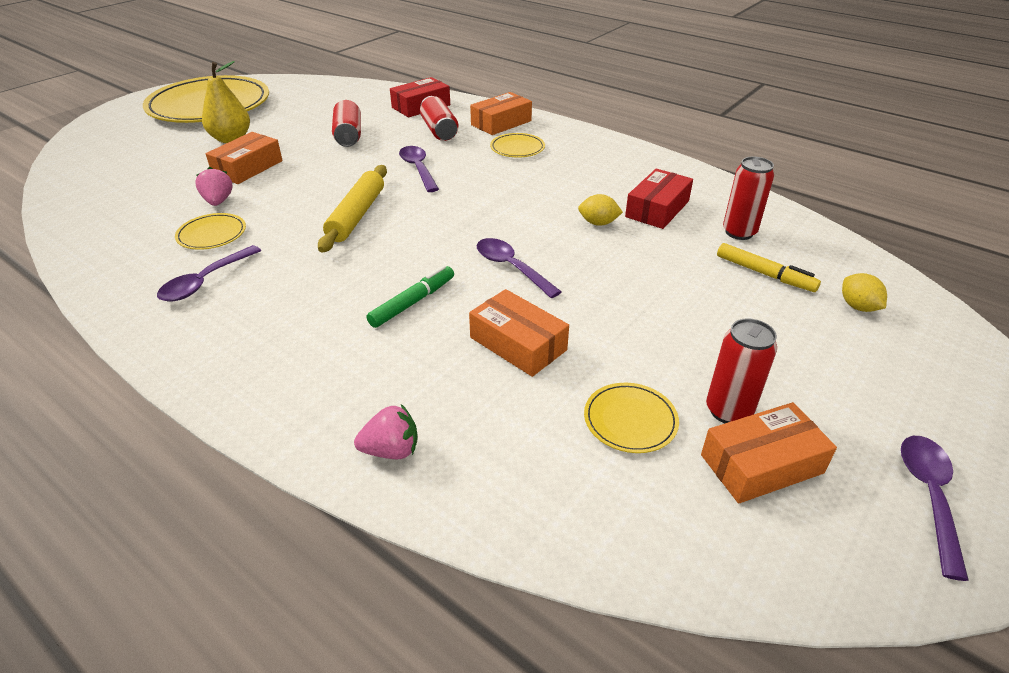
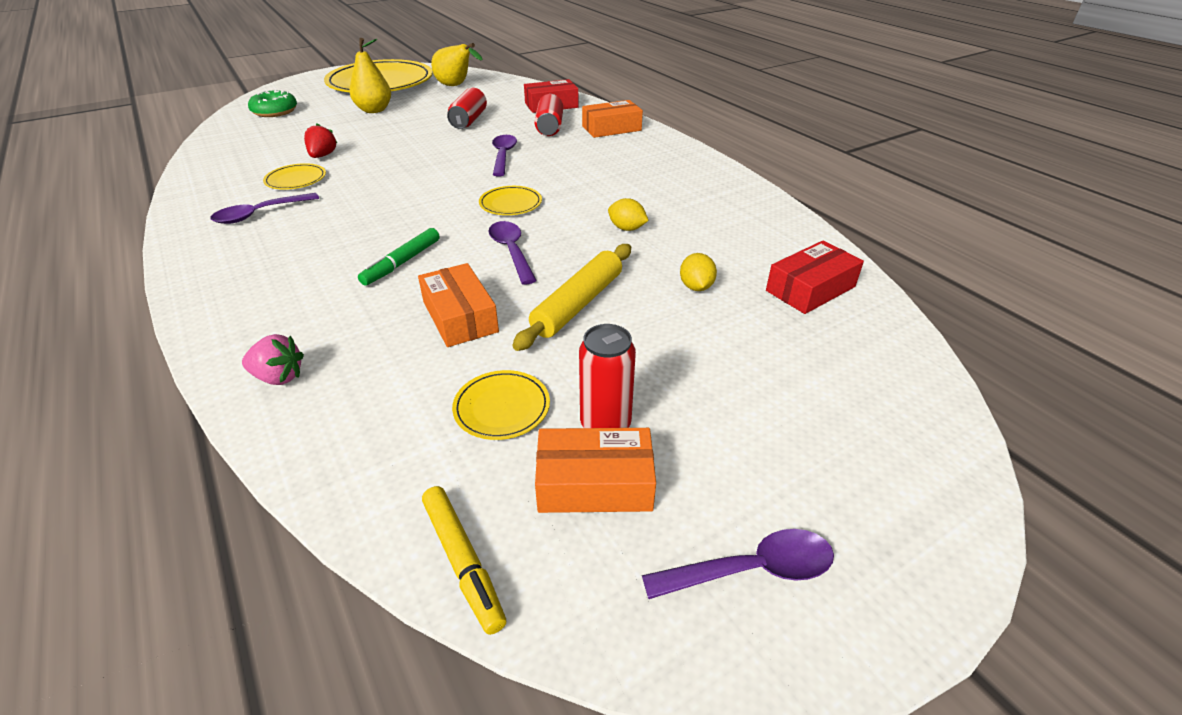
camera: 20 degrees right, 0 degrees up
pink strawberry [195,167,233,206] -> red strawberry [304,124,337,158]
orange box [206,132,283,184] -> none
yellow rolling pin [318,165,387,253] -> yellow rolling pin moved to [512,244,631,351]
green marker [367,265,454,328] -> green marker turned 150 degrees clockwise [358,228,440,286]
yellow plate [490,133,545,157] -> yellow plate moved to [479,186,542,215]
red box [625,169,693,229] -> red box moved to [766,241,864,314]
yellow marker [717,243,821,292] -> yellow marker moved to [422,486,506,635]
red can [723,157,774,240] -> none
yellow lemon [842,273,887,312] -> yellow lemon moved to [680,253,717,291]
purple spoon [901,436,969,581] -> purple spoon turned 45 degrees clockwise [642,529,834,599]
none -> green donut [248,90,297,117]
none -> yellow pear [431,43,483,86]

